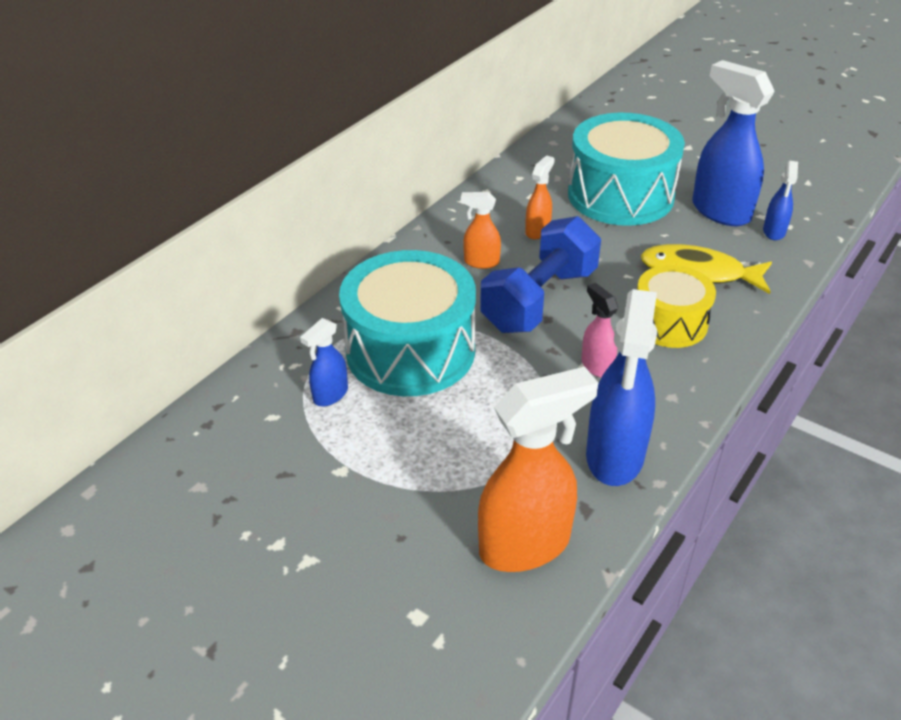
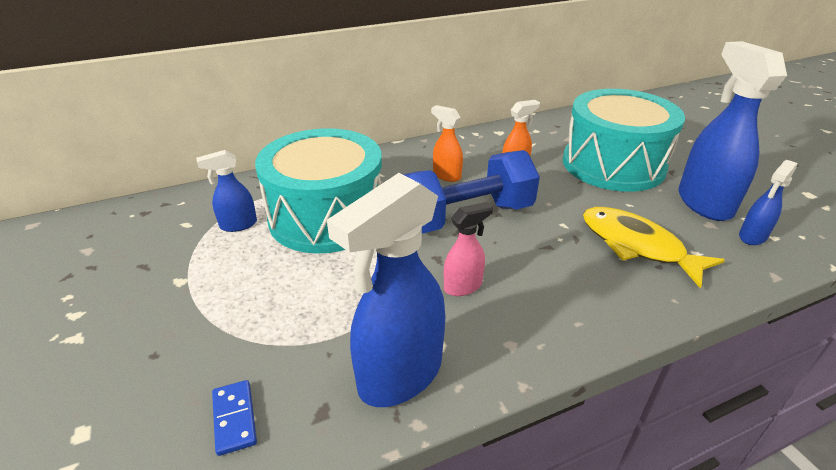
camera: 30 degrees right, 5 degrees down
orange spray bottle [478,367,598,572] -> blue domino [212,380,257,456]
pink spray bottle [581,283,618,378] -> pink spray bottle turned 60 degrees clockwise [444,202,493,296]
yellow drum [637,265,716,348] -> none

